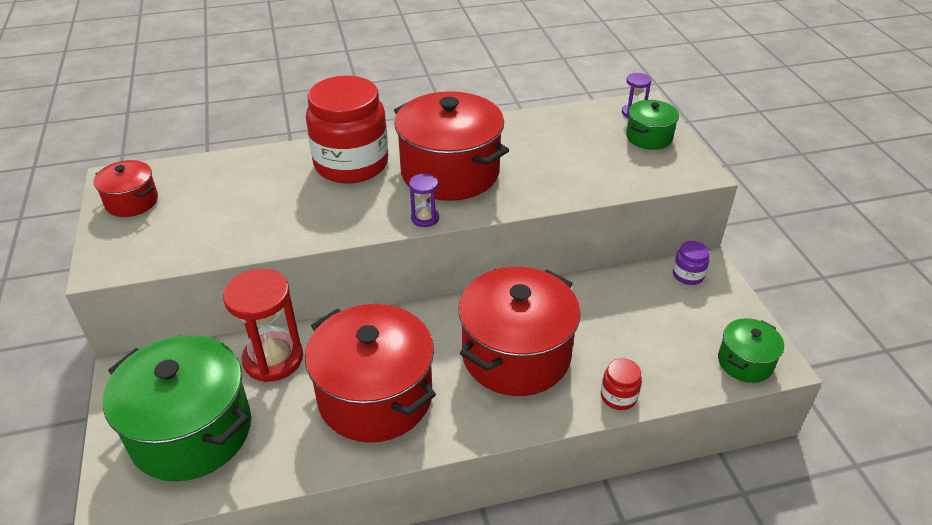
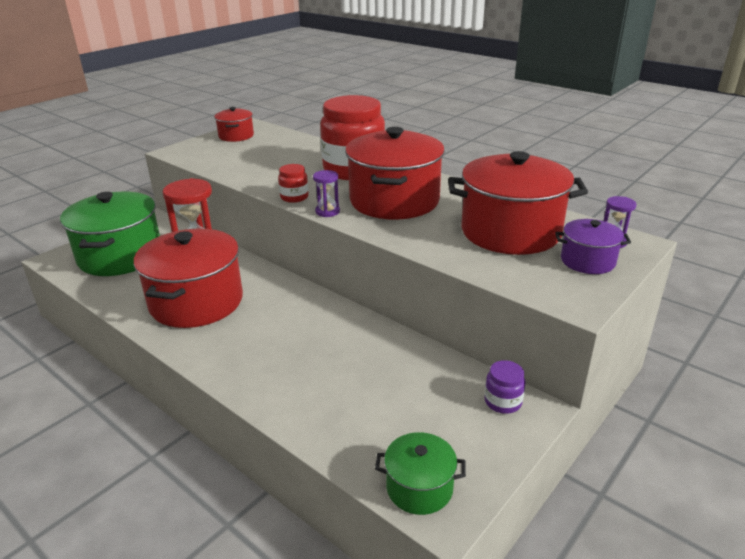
camera: 55 degrees right, 10 degrees down
red pot [459,267,581,396] -> red pot moved to [448,151,588,255]
red jar [601,358,642,410] -> red jar moved to [278,164,309,203]
green pot [626,100,679,150] -> purple pot [555,219,631,274]

